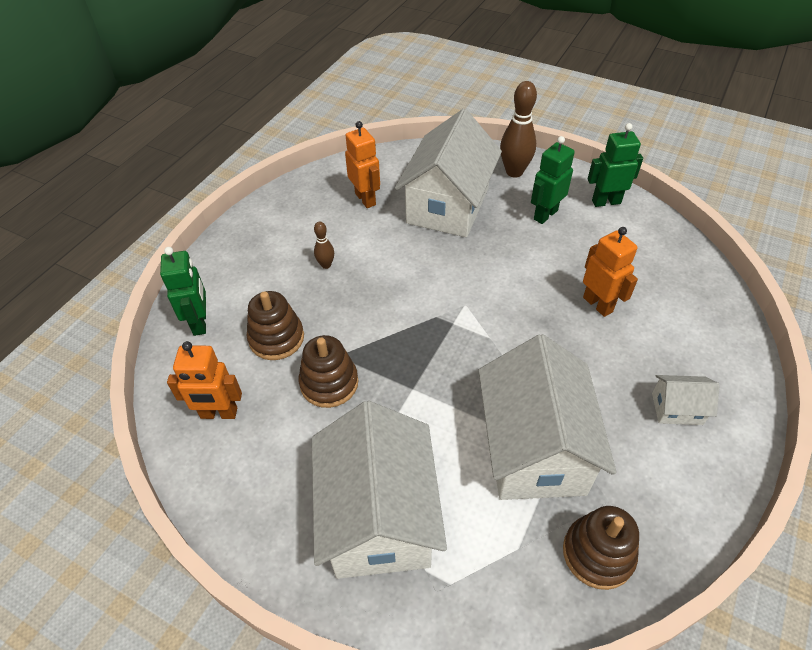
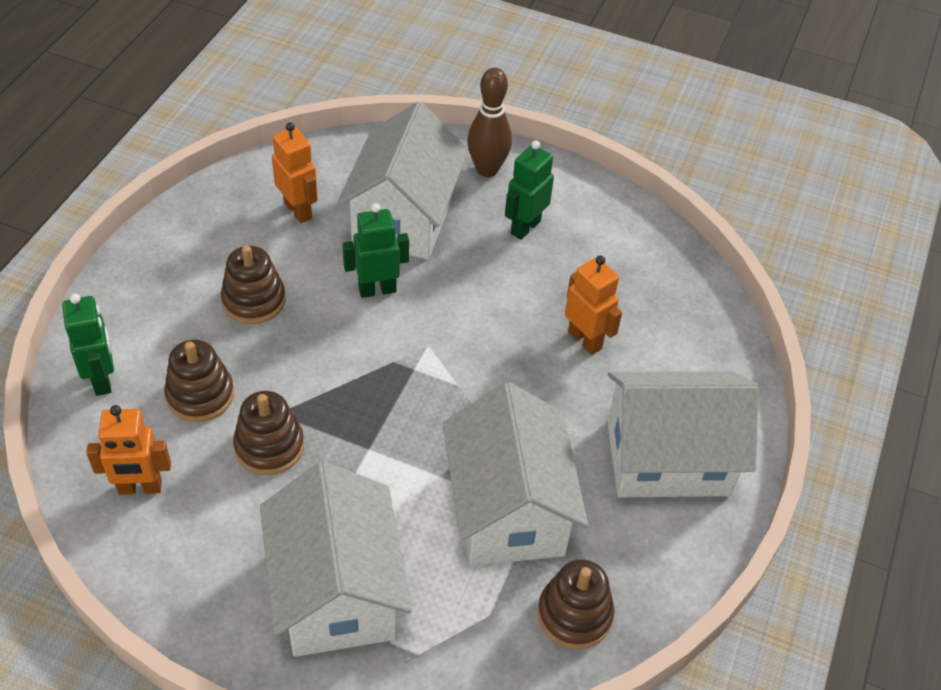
camera: 10 degrees left, 0 degrees up
brown bowling pin [314,222,334,269] -> brown stacking toy [221,246,285,324]
green robot [588,123,643,207] -> green robot moved to [342,203,409,298]
white house [652,375,720,425] -> white house [607,371,759,497], size x2.29

